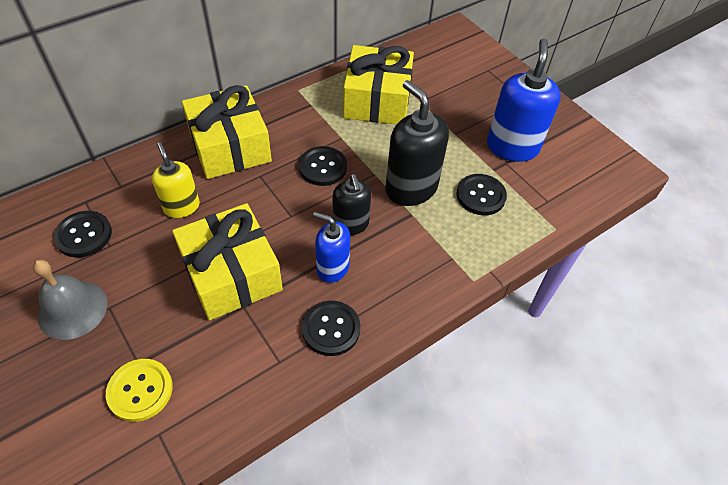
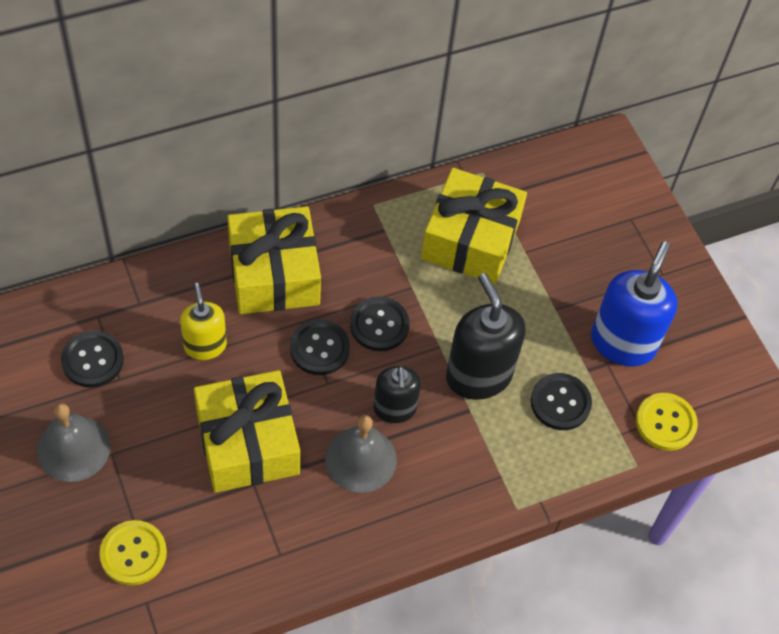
camera: 10 degrees right, 5 degrees up
black button [302,301,360,356] -> black button moved to [290,319,350,375]
blue soap dispenser [313,212,350,283] -> grey bell [325,415,397,493]
none -> yellow button [636,393,698,451]

